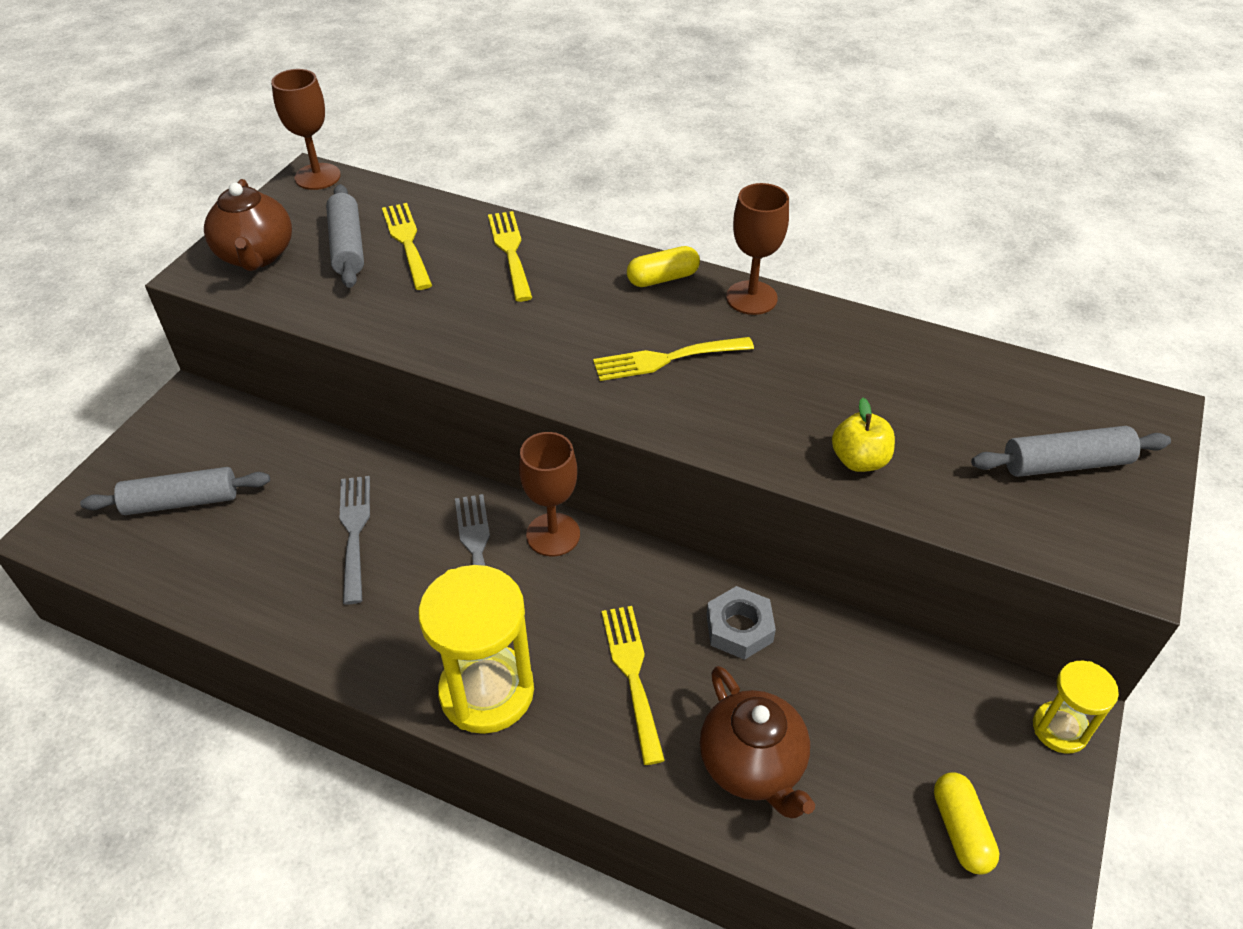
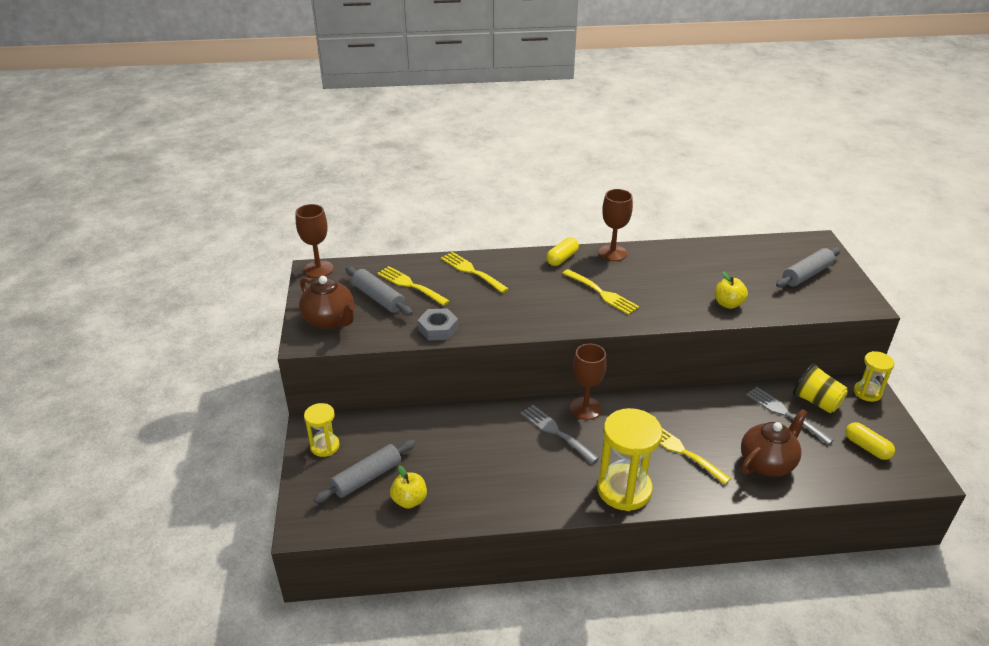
camera: 30 degrees left, 10 degrees down
grey fork [340,476,370,604] -> grey fork moved to [746,387,835,445]
yellow fork [593,337,754,381] -> yellow fork turned 90 degrees counterclockwise [562,269,639,315]
brown teapot [700,666,815,819] -> brown teapot turned 75 degrees counterclockwise [741,409,808,477]
grey nut [706,586,776,660] -> grey nut moved to [418,308,458,341]
none -> yellow hourglass [304,403,340,457]
none -> yellow apple [390,466,427,509]
none -> yellow cup [793,363,848,413]

